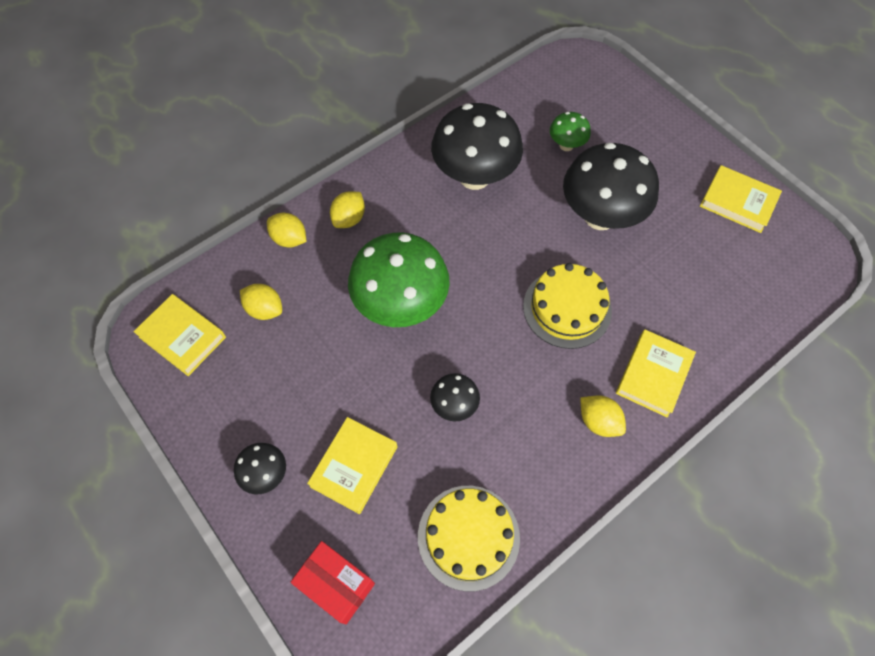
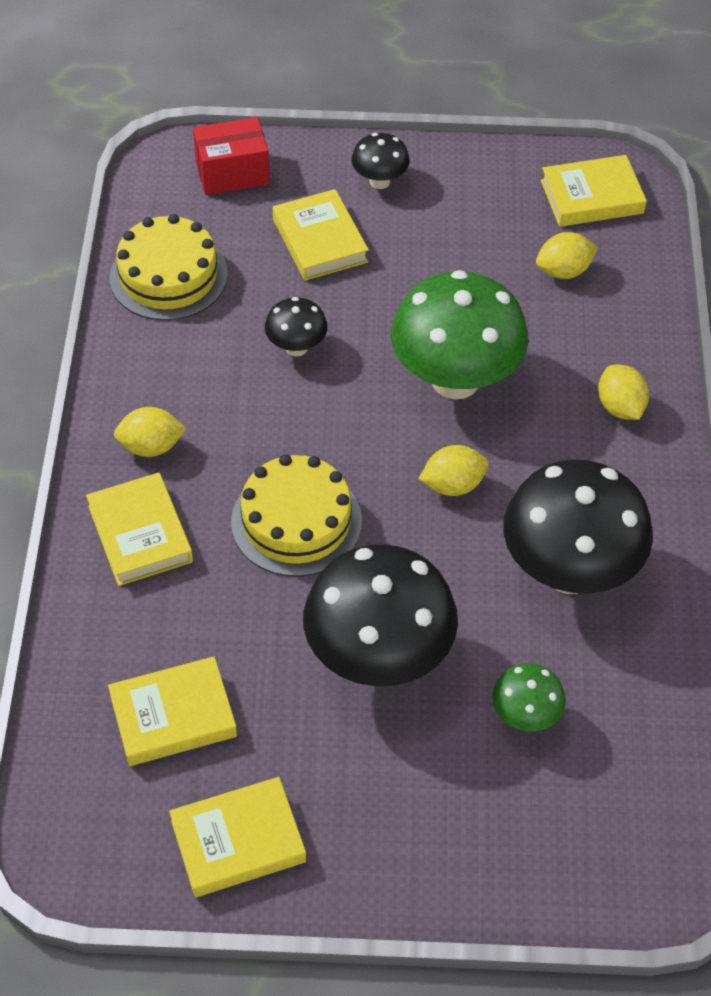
camera: 130 degrees right, 10 degrees down
yellow lemon [267,213,306,248] -> yellow lemon moved to [419,445,489,496]
none -> yellow book [108,656,237,766]

